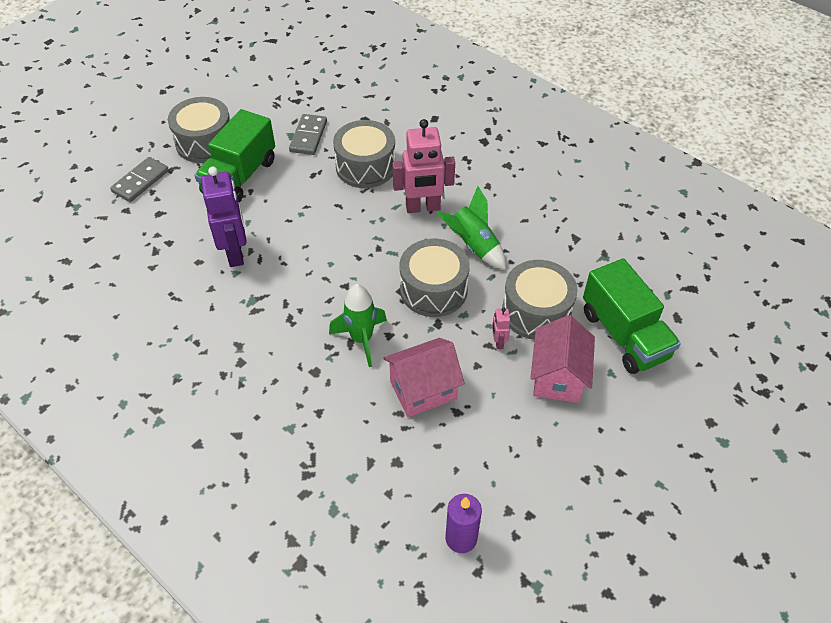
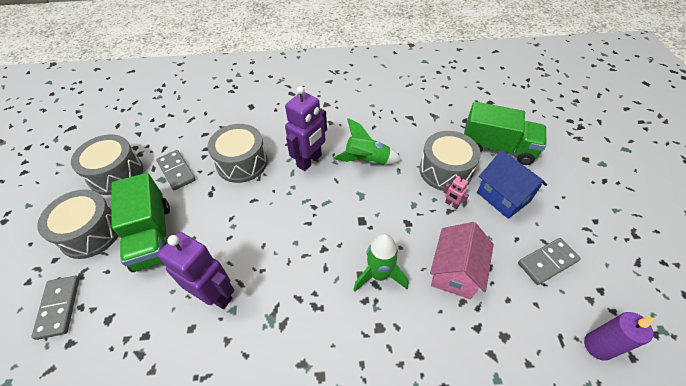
camera: 45 degrees left, 0 degrees up
pink robot [392,119,455,213] -> purple robot [285,86,327,171]
grey drum [400,239,470,317] -> grey drum moved to [71,134,143,195]
pink house [530,315,595,403] -> blue house [477,150,547,219]
none -> grey domino [518,238,581,285]

